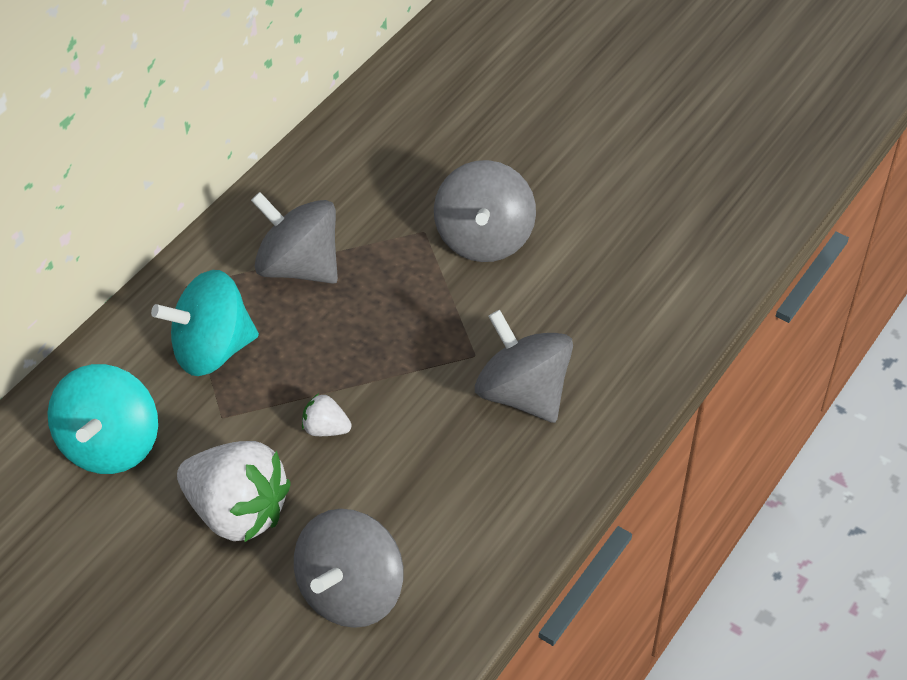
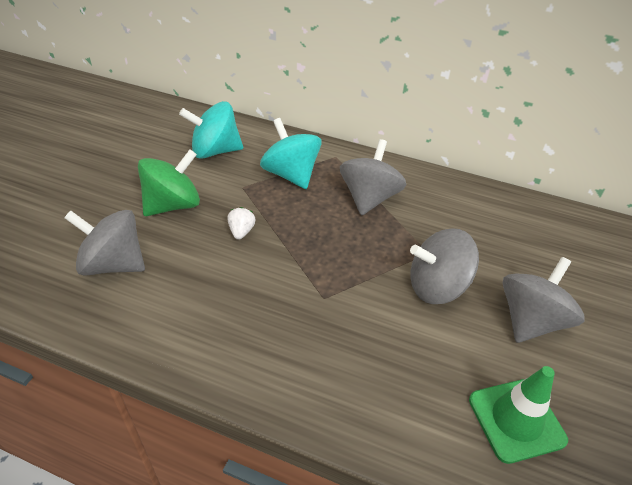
camera: 75 degrees right, 5 degrees down
white strawberry [177,441,291,543] -> green spinning top [138,149,200,216]
grey spinning top [475,310,573,423] -> grey spinning top moved to [503,257,584,343]
none -> green traffic cone [469,366,568,464]

